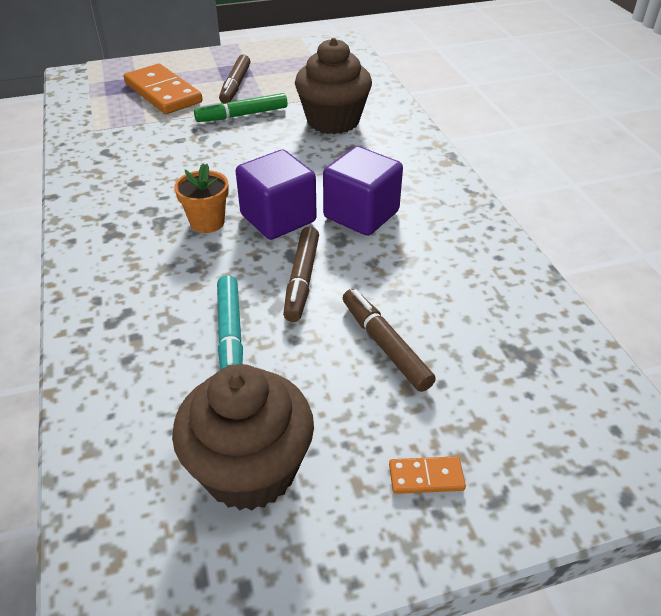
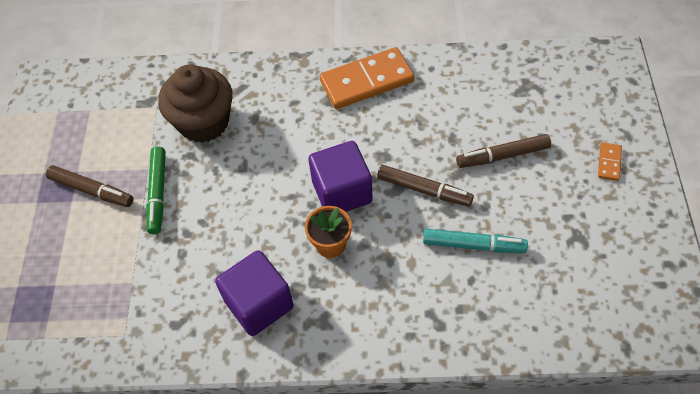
camera: 70 degrees left, 15 degrees up
orange domino [124,64,203,114] -> orange domino moved to [319,47,414,109]
brown cupcake [172,364,314,511] -> none
purple cube [323,146,403,236] -> purple cube moved to [215,250,294,336]

